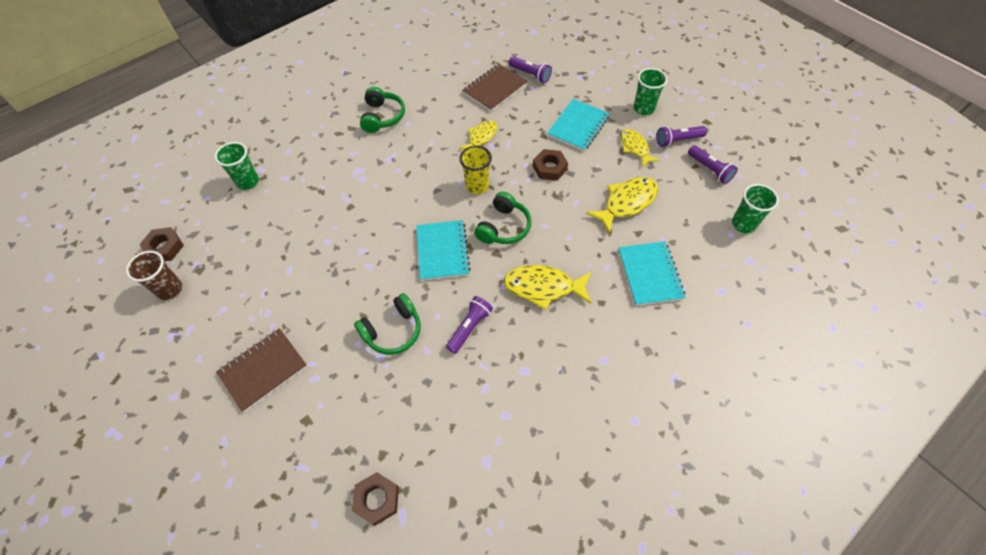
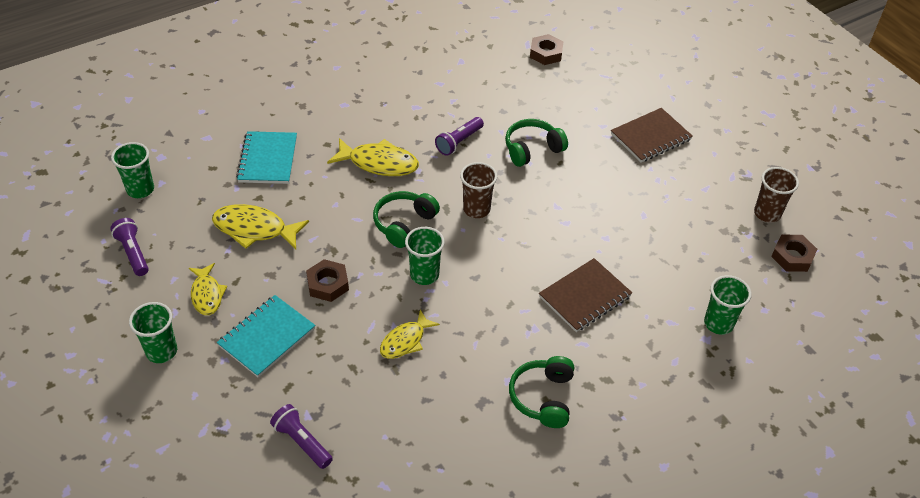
camera: 175 degrees left, 10 degrees down
turquoise notebook [416,220,471,281] -> brown cup [460,162,497,218]
yellow cup [459,146,492,194] -> green cup [405,227,445,285]
brown notebook [462,64,527,112] -> brown notebook moved to [539,258,632,332]
yellow fish [586,177,658,234] -> yellow fish turned 45 degrees clockwise [212,204,309,249]
purple flashlight [656,126,707,147] -> none

